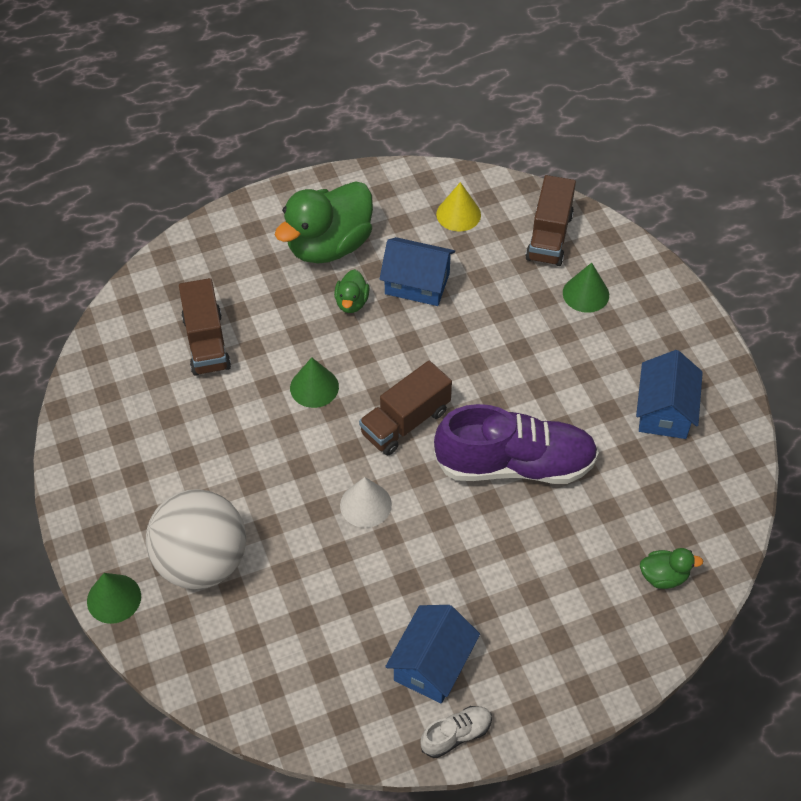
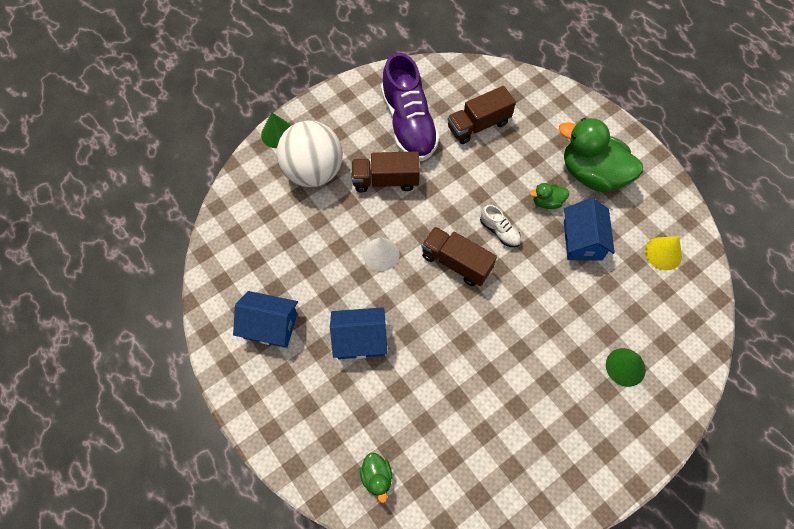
camera: 75 degrees right, 10 degrees up
green cone [290,357,339,408] -> none
white shoe [420,706,492,758] -> white shoe moved to [480,205,521,247]
purple shoe [434,404,599,484] -> purple shoe moved to [381,53,440,161]
brown truck [525,175,576,266] -> brown truck moved to [352,151,420,193]
blue house [636,350,703,439] -> blue house moved to [330,307,387,359]

